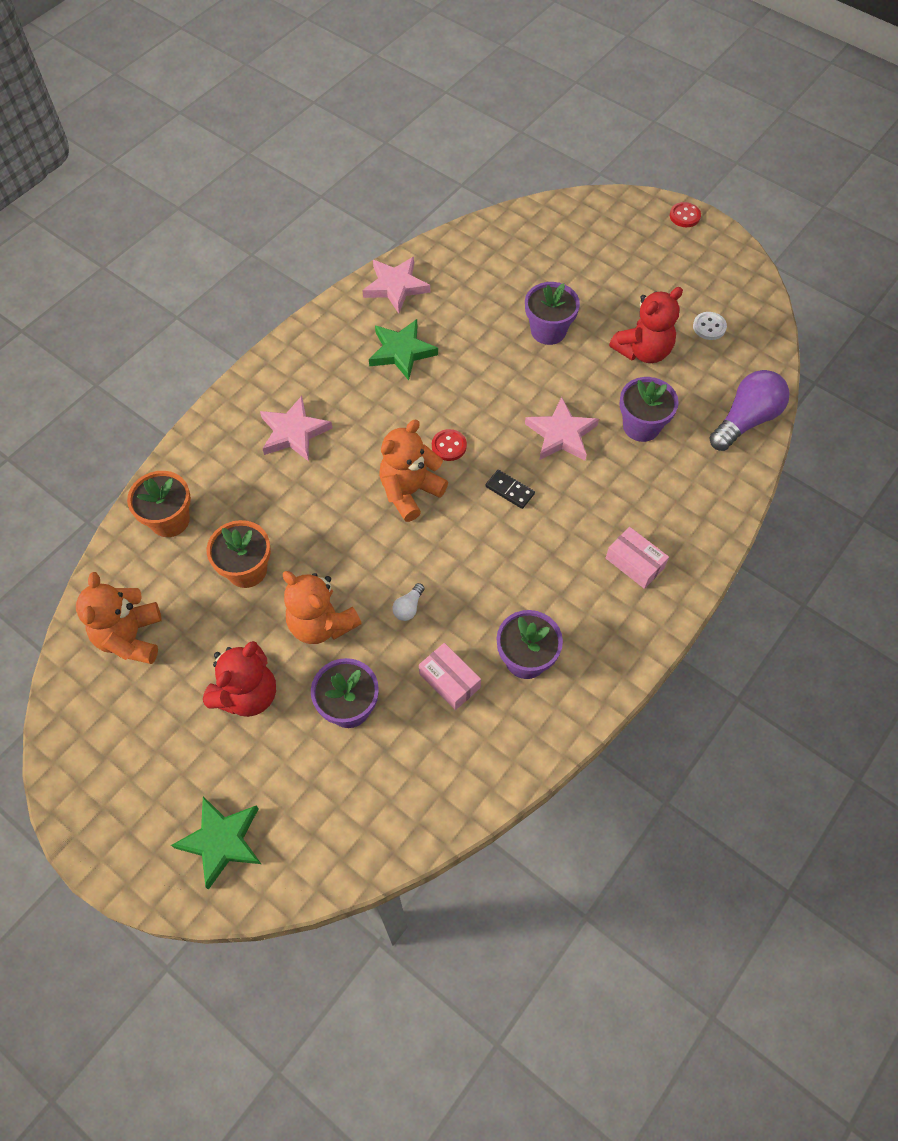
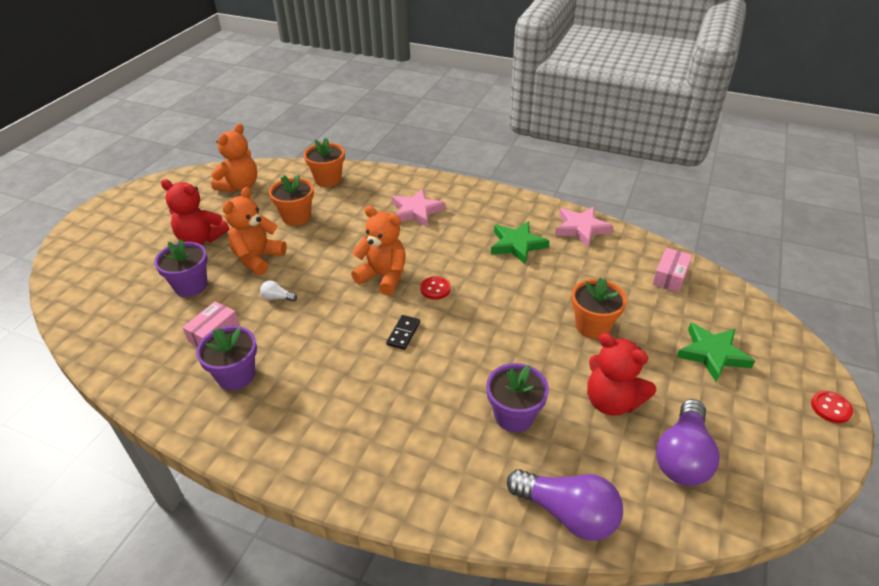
camera: 75 degrees right, 20 degrees down
orange teddy bear [76,572,162,664] -> orange teddy bear turned 135 degrees clockwise [211,124,257,192]
green star [171,796,261,890] -> green star moved to [677,322,755,382]
purple flower pot [525,282,580,345] -> orange flower pot [572,277,627,339]
pink star [525,397,599,461] -> none
pink box [606,527,669,589] -> pink box moved to [652,248,692,293]
white button [693,312,727,340] -> purple light bulb [656,399,720,486]

